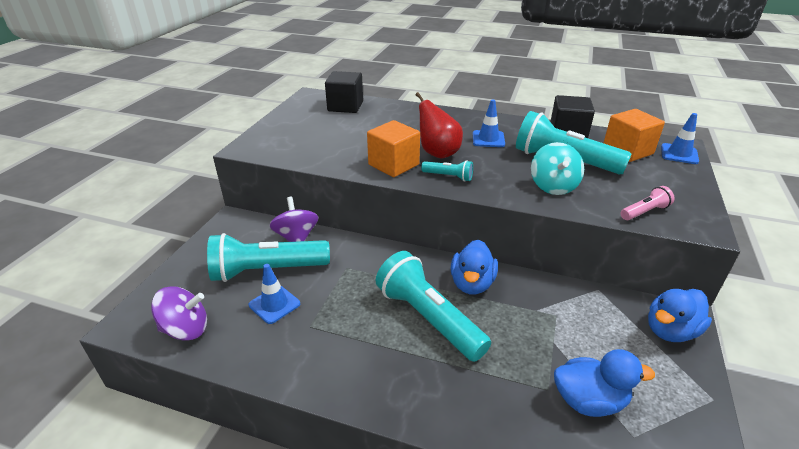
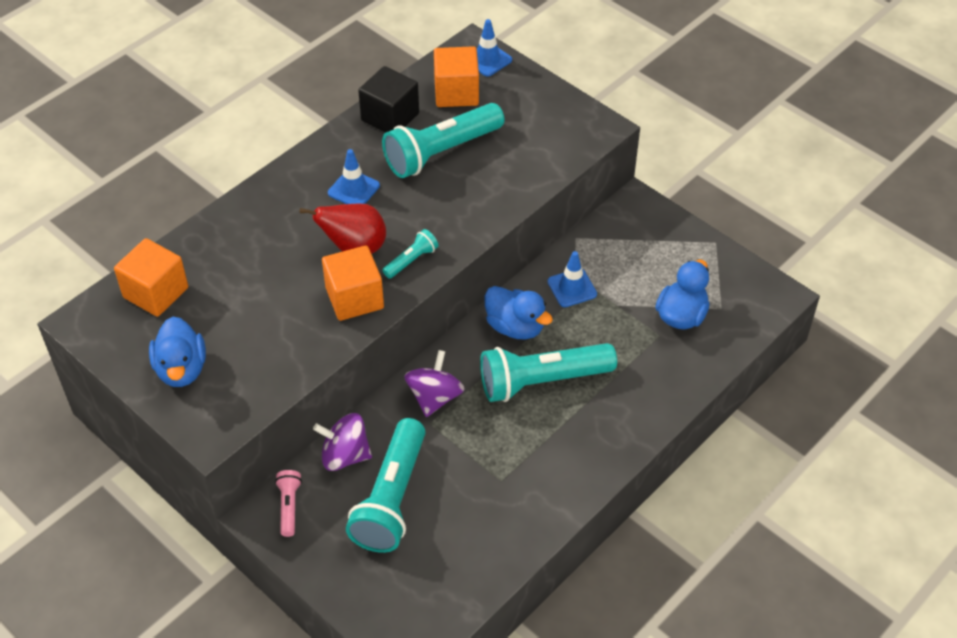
camera: 65 degrees left, 15 degrees up
purple spinning top [151,286,207,341] -> purple spinning top moved to [404,350,465,417]
blue traffic cone [249,264,300,324] -> blue traffic cone moved to [548,251,597,307]
black cube [325,71,363,113] -> orange cube [114,238,188,317]
turquoise spinning top [531,142,584,195] -> none
pink flashlight [621,186,674,220] -> pink flashlight moved to [275,470,302,537]
blue duck [648,289,712,342] -> blue duck moved to [149,317,206,387]

